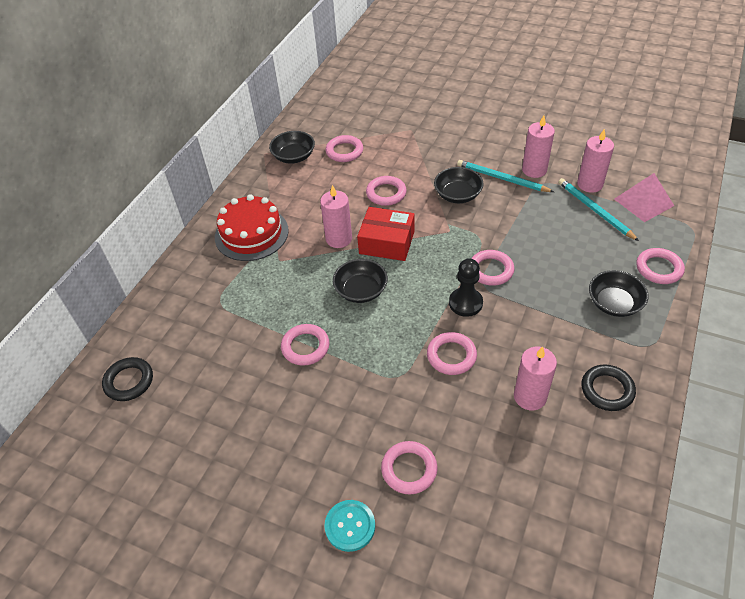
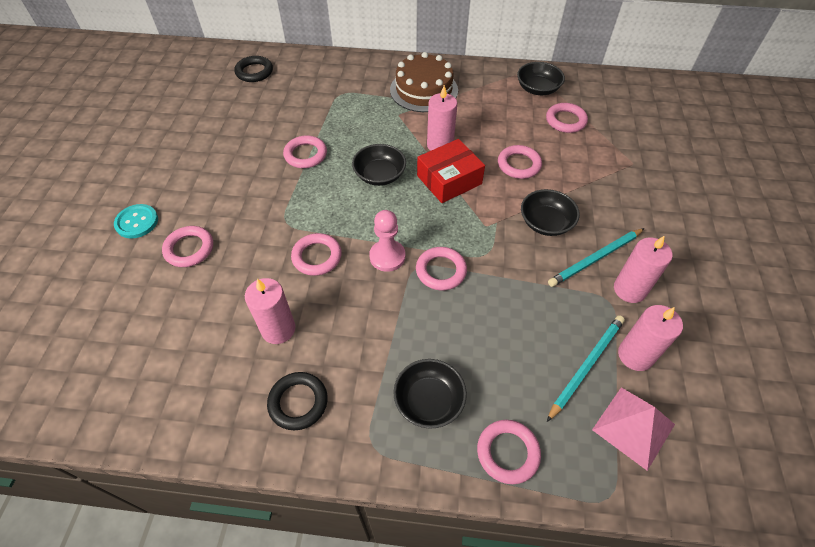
camera: 70 degrees right, 5 degrees up
red cake [215,194,289,261] -> brown cake [390,52,458,112]
red box [357,207,415,261] -> red box turned 60 degrees clockwise [417,139,485,203]
black pawn [449,258,483,317] -> pink pawn [369,210,405,272]
turquoise pencil [457,160,554,192] -> turquoise pencil turned 135 degrees counterclockwise [548,228,645,287]

